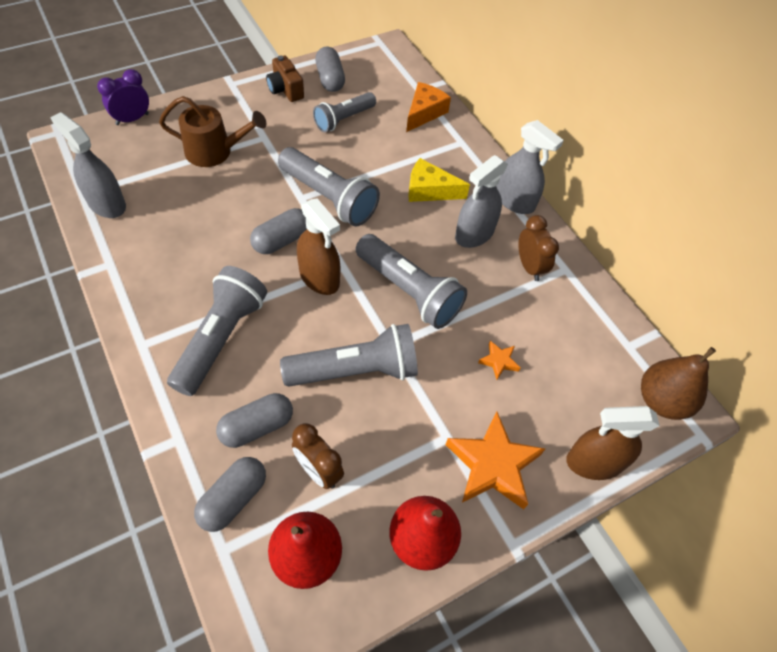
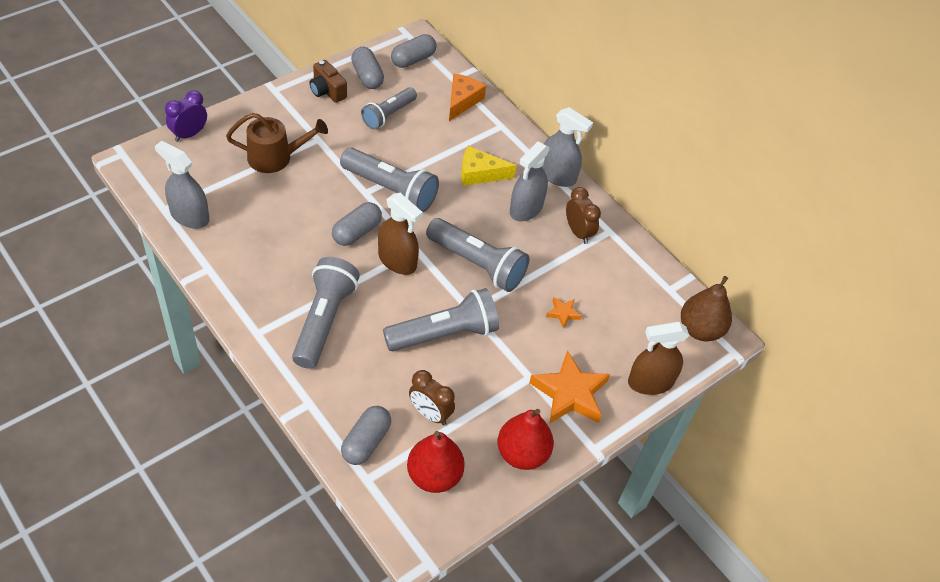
camera: 10 degrees left, 5 degrees down
grey capsule [216,393,293,448] -> grey capsule moved to [391,34,437,68]

